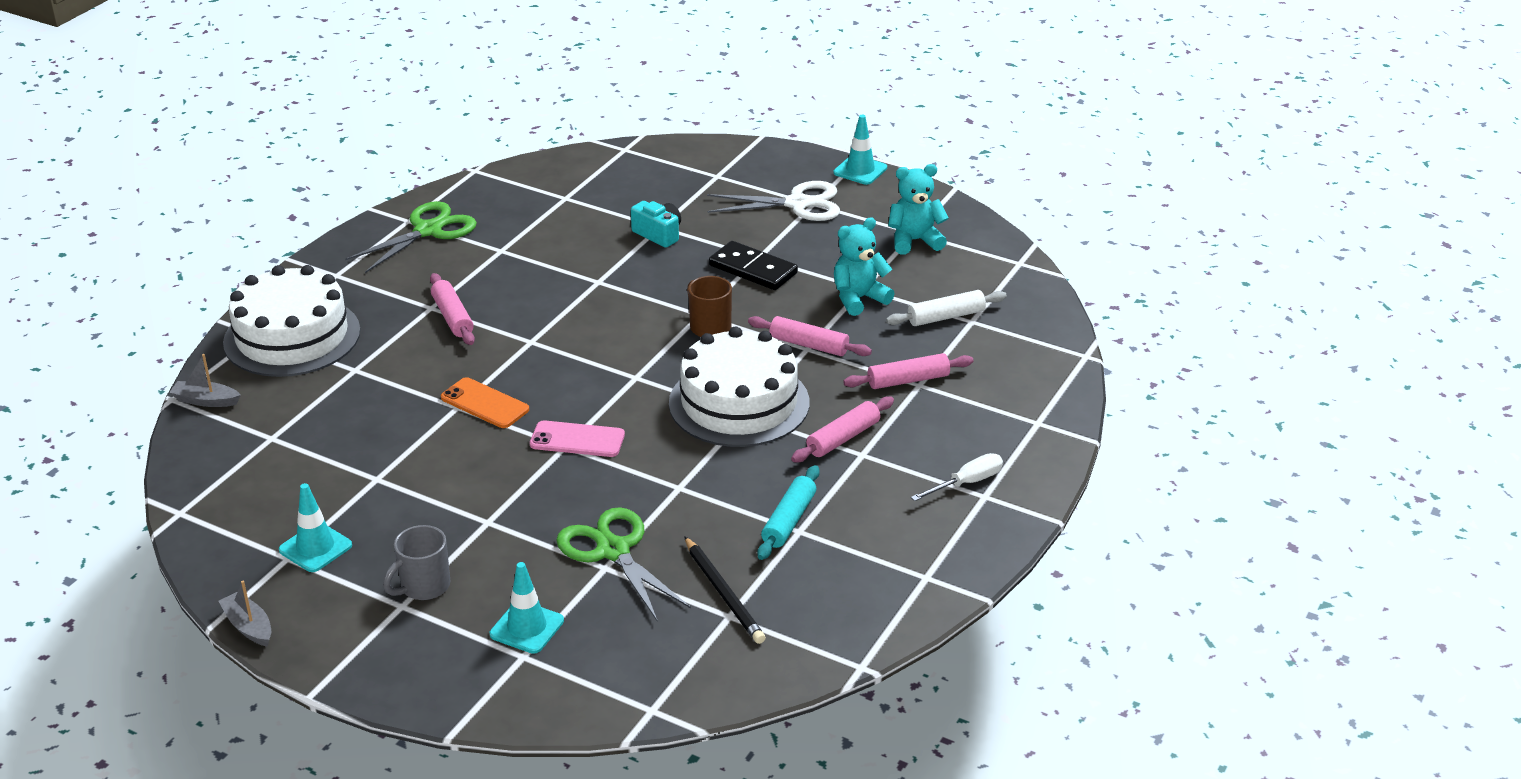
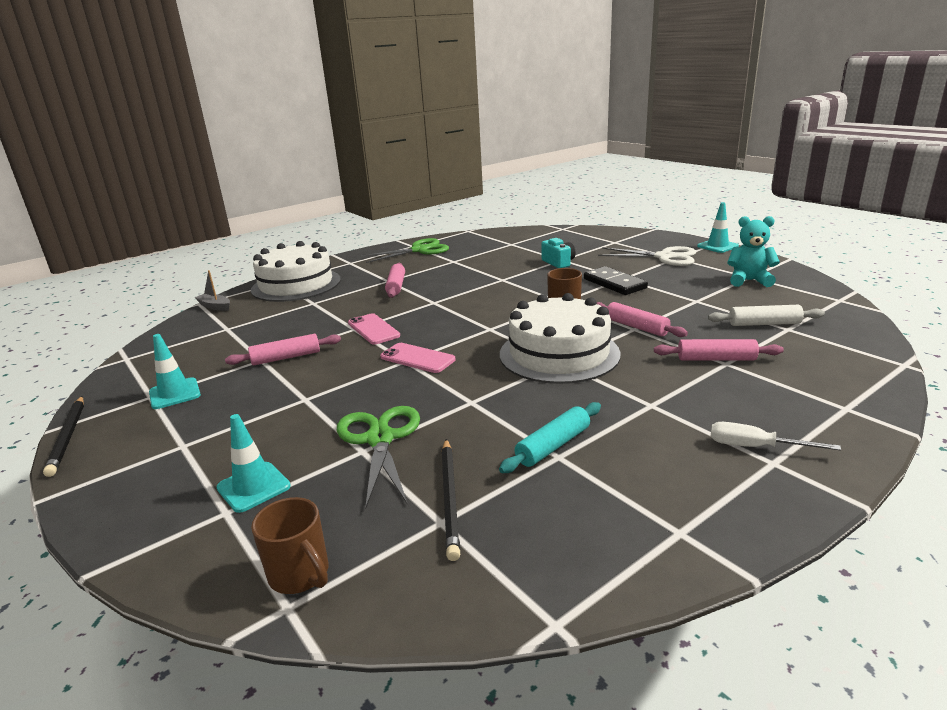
camera: 25 degrees right, 10 degrees down
grey boat [218,581,271,646] -> black pencil [43,396,84,477]
grey mug [383,525,450,600] -> none
orange phone [441,377,529,428] -> pink phone [348,313,400,345]
pink rolling pin [791,396,894,462] -> pink rolling pin moved to [225,334,341,365]
turquoise teddy bear [834,217,895,316] -> none
white screwdriver [911,453,1003,501] -> white screwdriver turned 150 degrees counterclockwise [711,422,841,451]
none -> brown mug [251,497,328,594]

